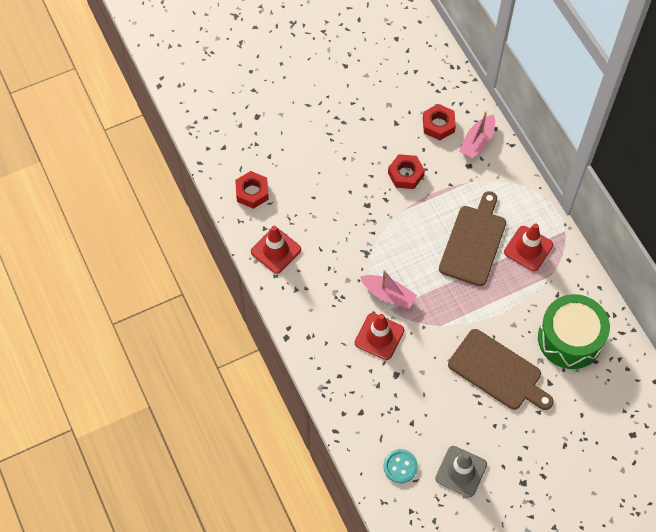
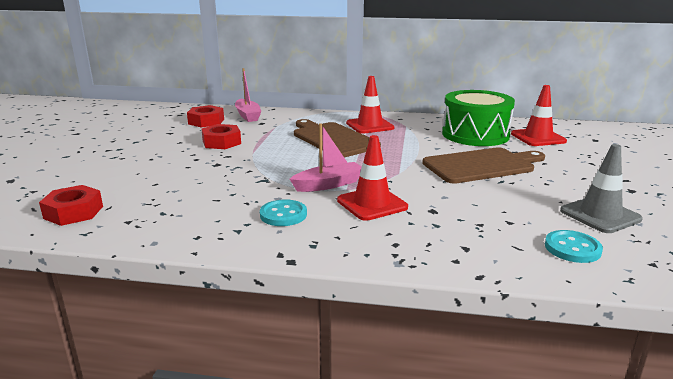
camera: 55 degrees left, 40 degrees down
red traffic cone [251,226,301,274] -> red traffic cone moved to [511,85,567,146]
none -> turquoise button [260,199,307,226]

